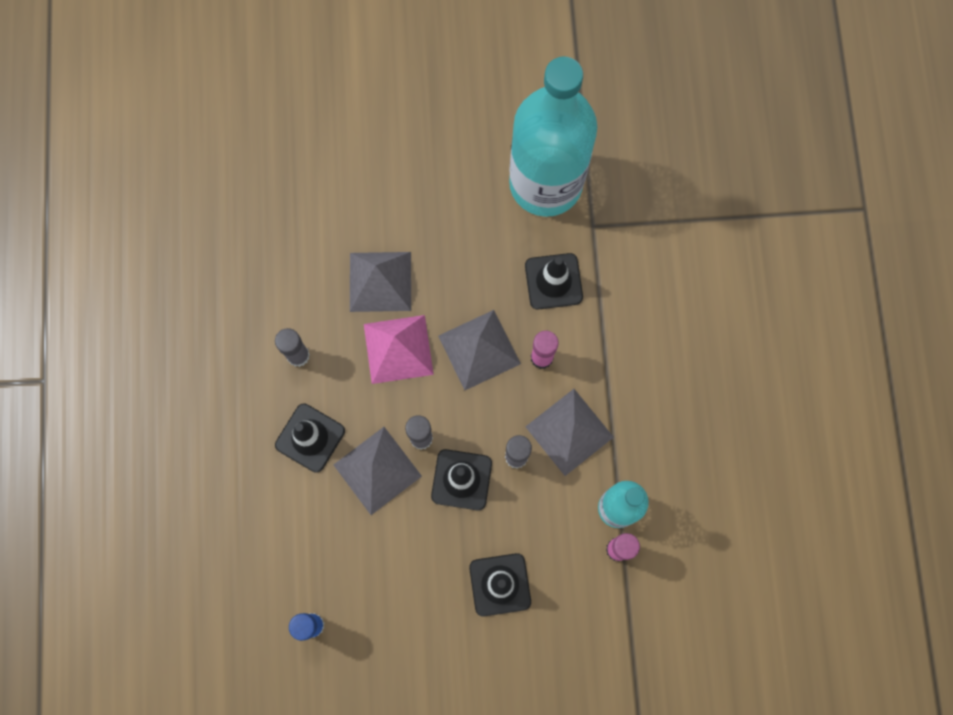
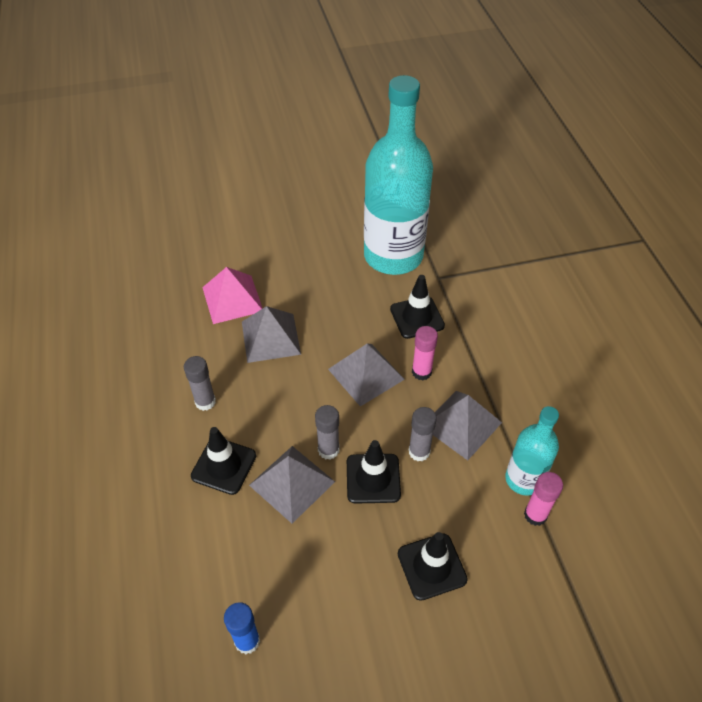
camera: 10 degrees left, 25 degrees down
pink pyramid [364,315,434,384] -> pink pyramid moved to [202,267,263,324]

